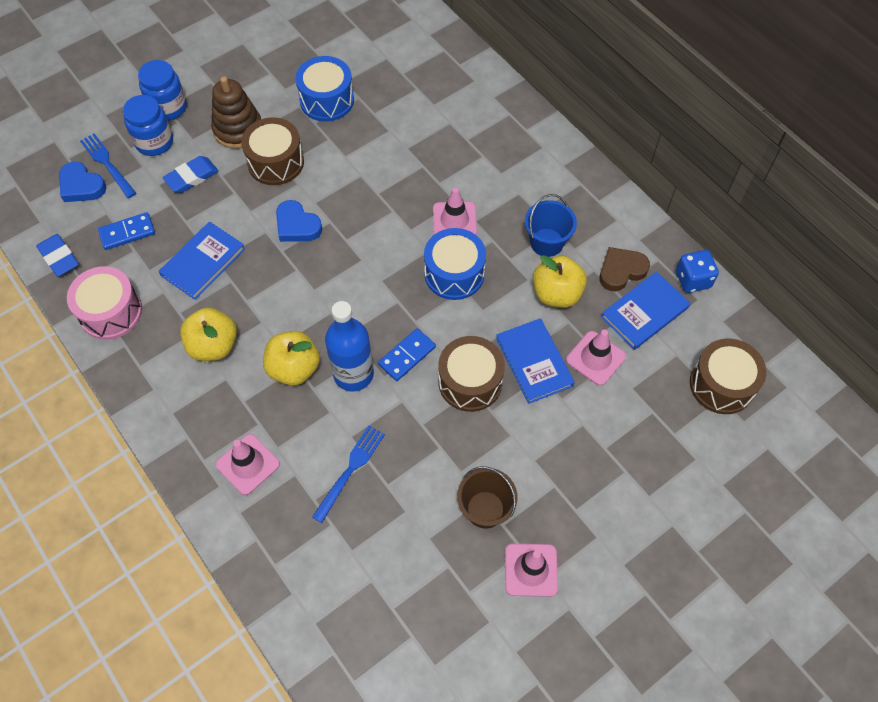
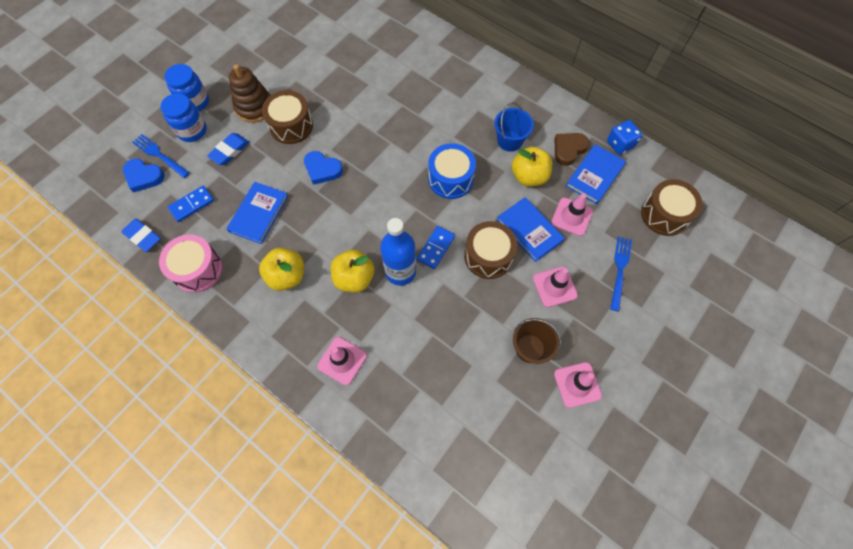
camera: 15 degrees left, 5 degrees up
blue drum [295,56,354,121] -> none
blue fork [312,426,385,523] -> blue fork moved to [610,237,632,311]
pink traffic cone [433,187,477,235] -> pink traffic cone moved to [533,267,578,307]

